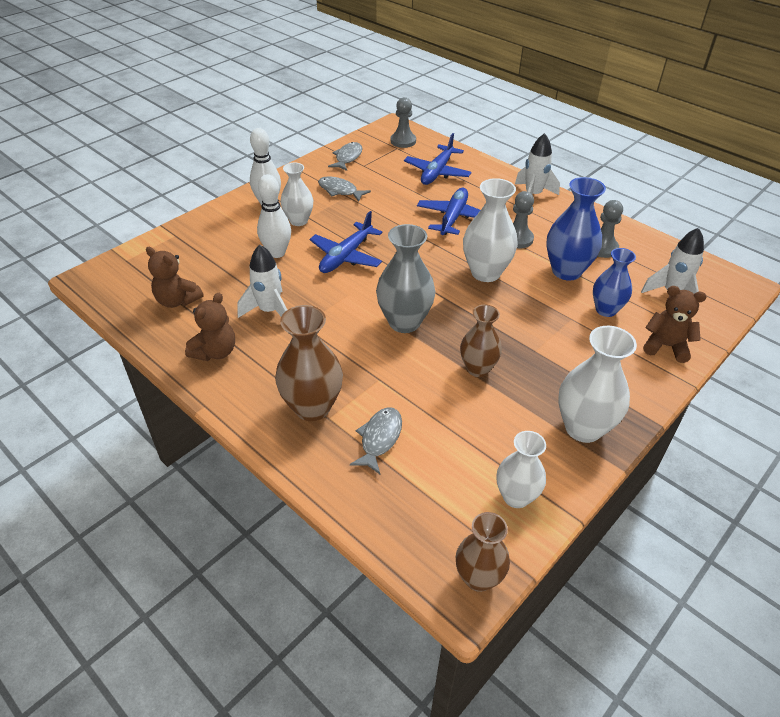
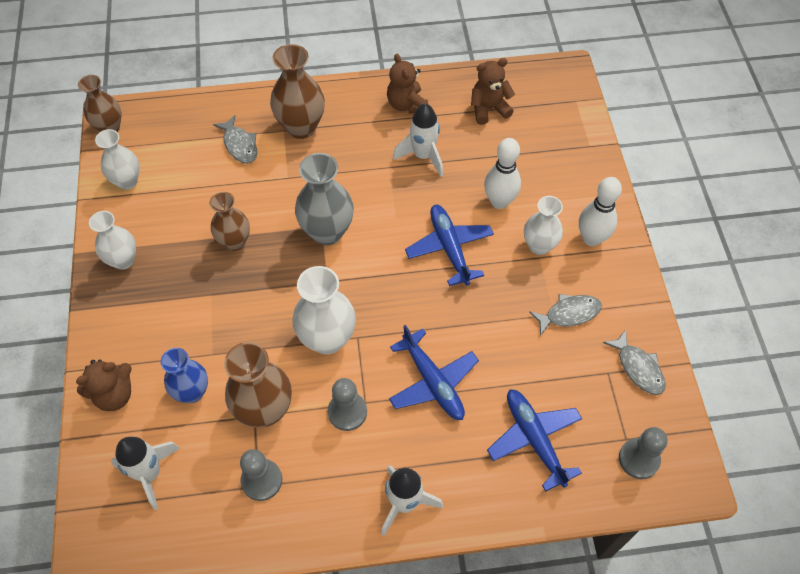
camera: 130 degrees right, 15 degrees up
blue vase [546,177,606,281] -> brown vase [224,342,292,428]
white vase [558,326,637,443] -> white vase [89,211,136,270], size x0.66

